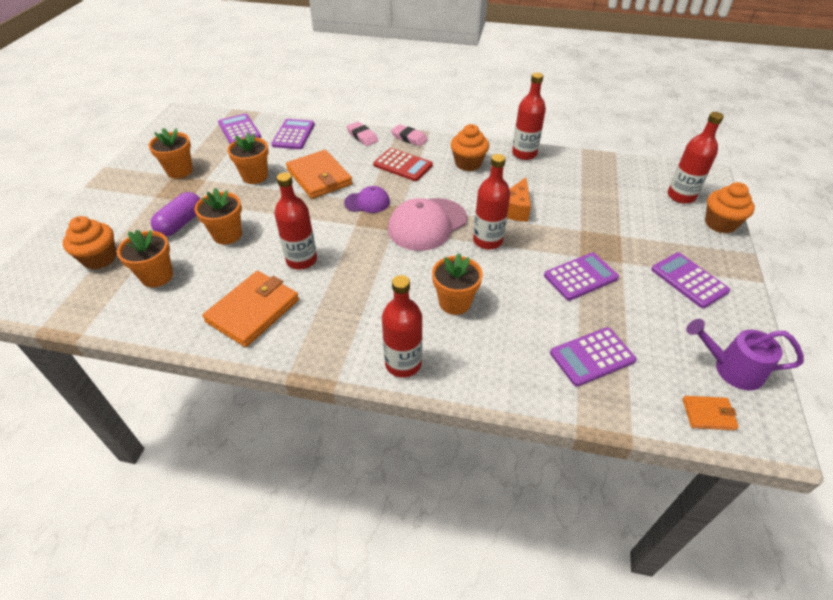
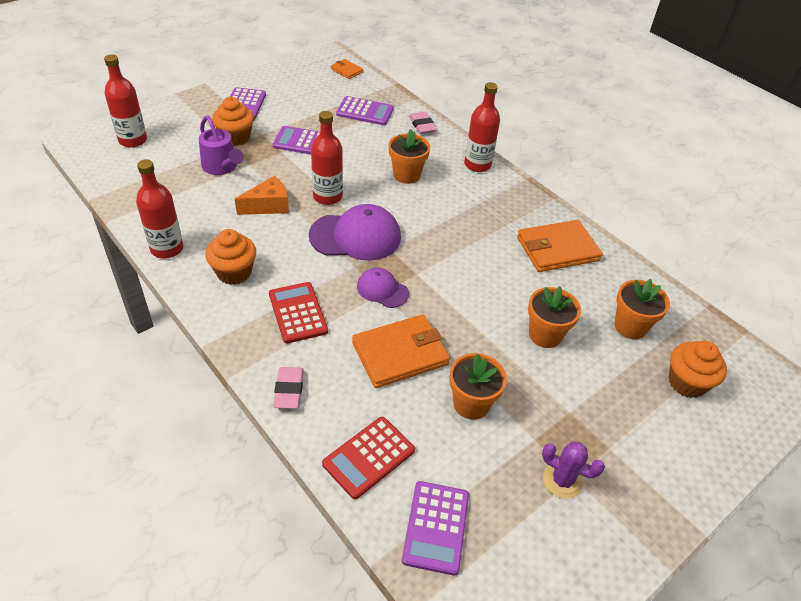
camera: 145 degrees left, 0 degrees up
orange flower pot [148,128,193,178] -> purple cactus [542,441,605,499]
purple capsule [151,192,200,236] -> none
purple calculator [271,119,315,149] -> red calculator [322,417,415,499]
red bottle [274,172,317,270] -> none
orange wallet [286,150,352,199] -> orange wallet turned 60 degrees clockwise [352,314,450,388]
pink cap [388,198,467,251] -> purple cap [309,204,401,261]
pink eraser [391,124,428,146] -> pink eraser moved to [409,112,437,134]
purple watering can [686,319,804,390] -> purple watering can moved to [199,116,244,175]
orange cupcake [705,182,755,233] -> orange cupcake moved to [212,97,254,146]

